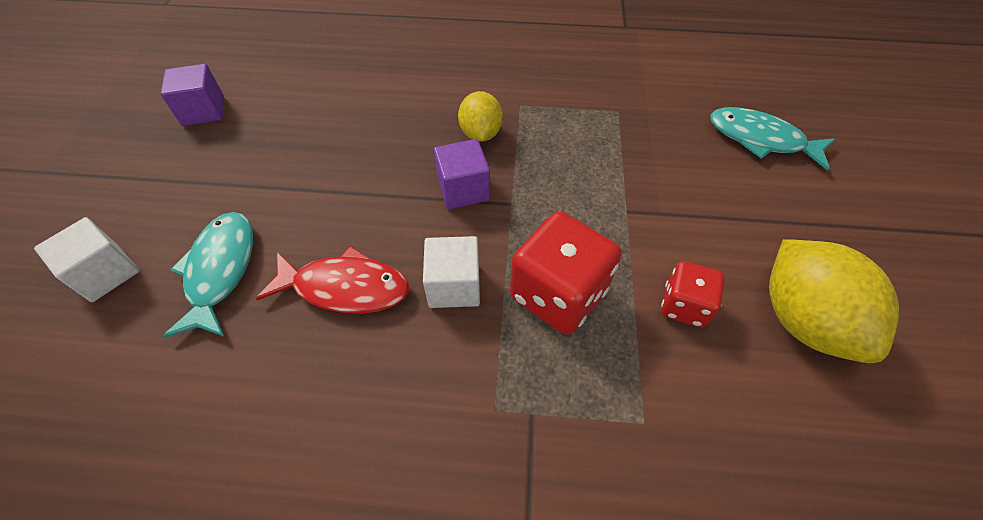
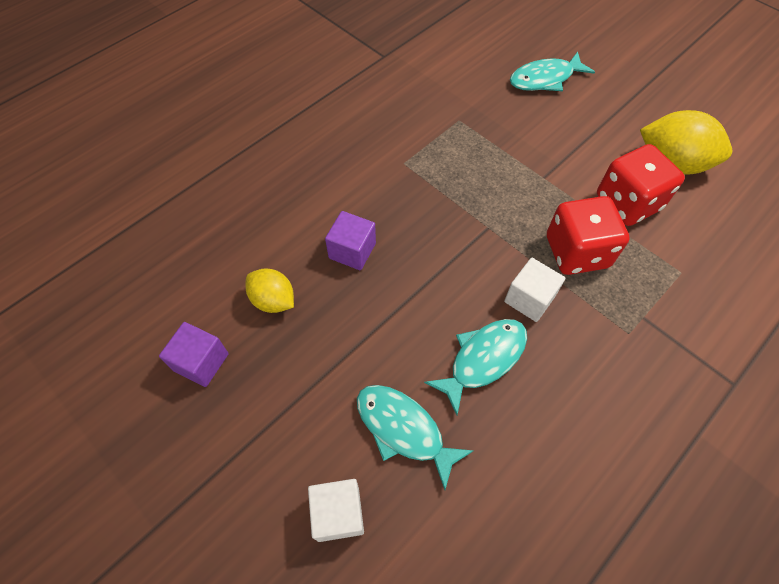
camera: 50 degrees left, 5 degrees up
red fish [256,246,409,314] -> turquoise fish [424,319,527,415]
purple cube [434,139,490,209] -> purple cube moved to [325,211,376,270]
yellow lemon [458,91,503,142] -> yellow lemon moved to [245,268,294,313]
red dice [661,261,725,328] -> red dice [597,144,685,226], size x1.72

